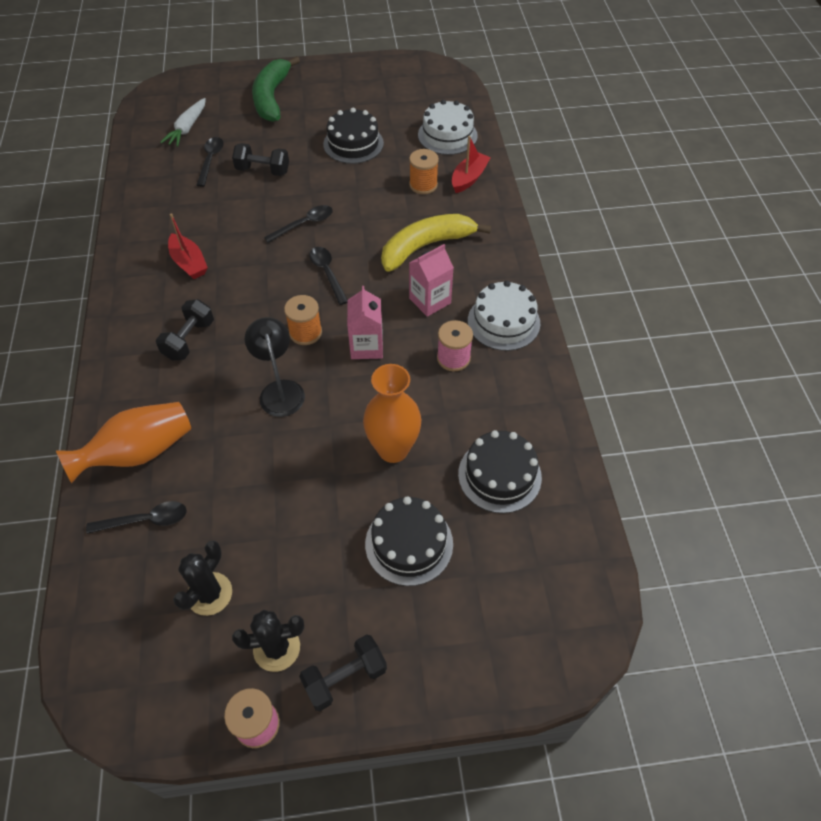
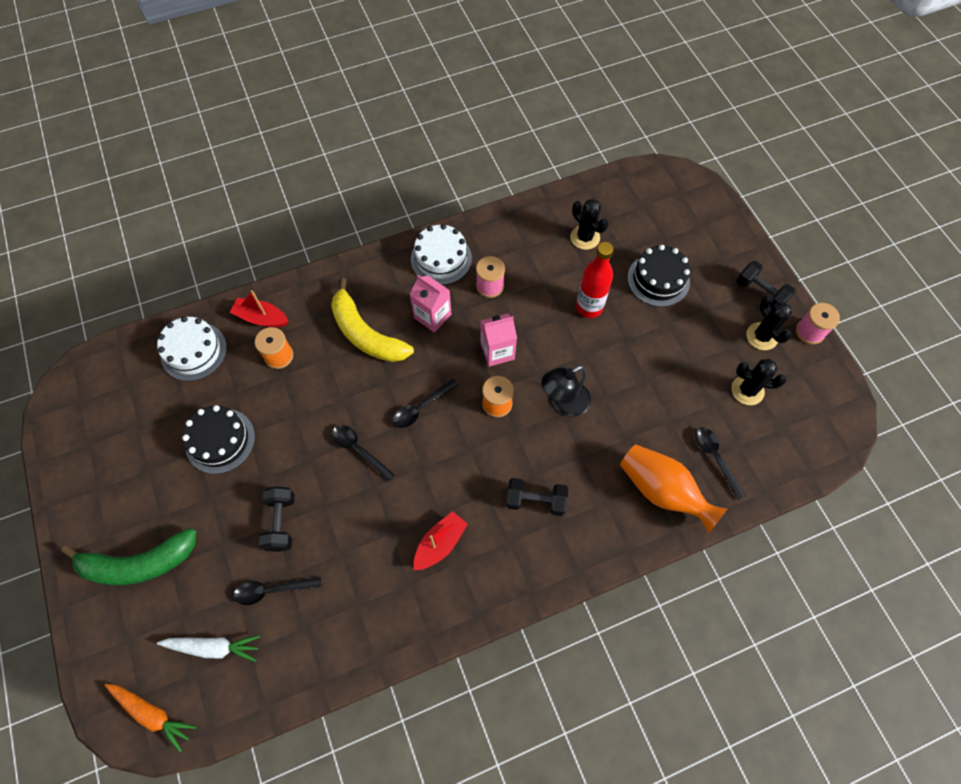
camera: 105 degrees left, 10 degrees up
orange vase [363,364,421,463] -> red bottle [576,242,614,318]
black cake [458,430,542,513] -> black cactus [570,199,609,250]
none -> orange carrot [104,684,197,752]

